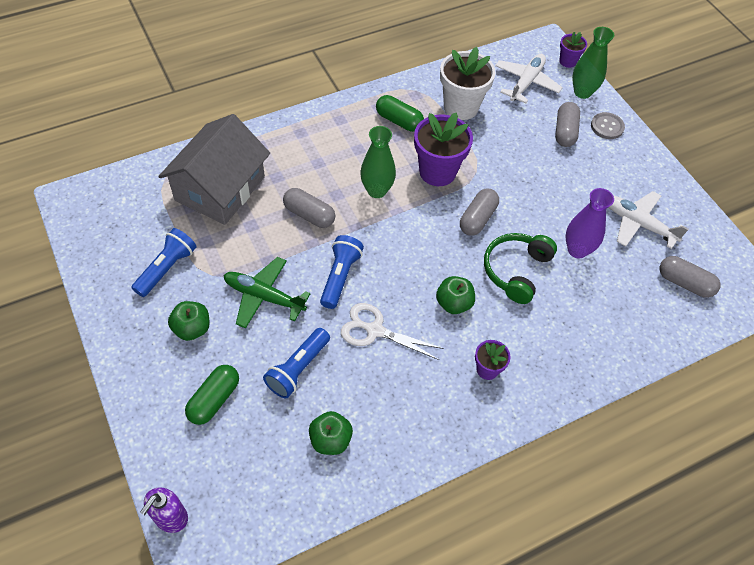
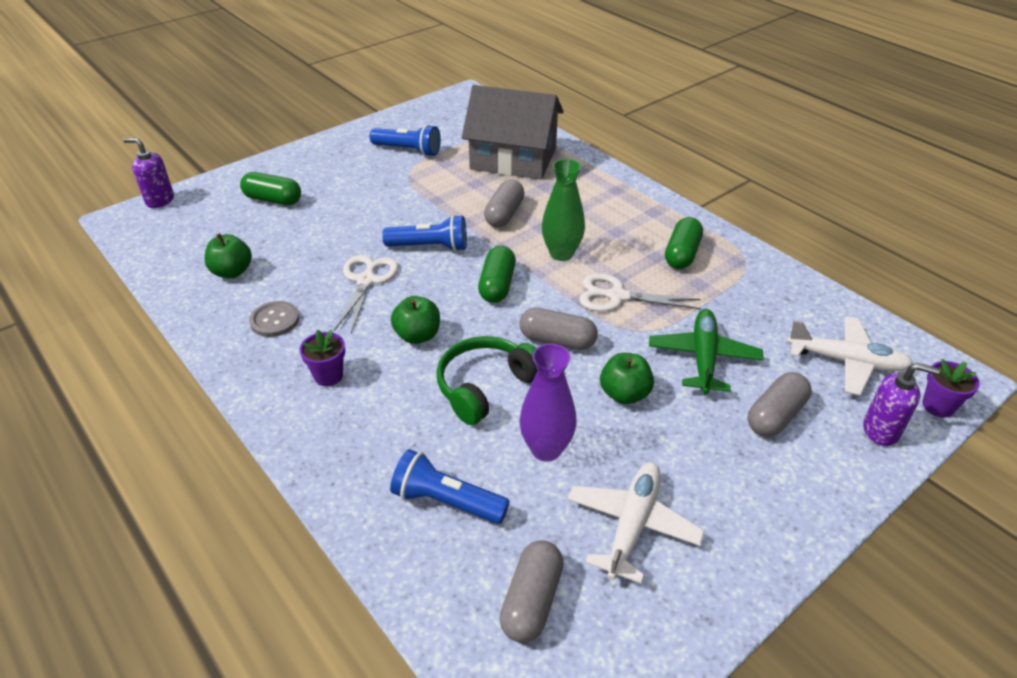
camera: 80 degrees right, 15 degrees down
green apple [168,301,210,341] -> green apple moved to [600,353,654,404]
green plane [224,257,311,329] -> green plane moved to [649,309,763,394]
blue flashlight [263,328,330,398] -> blue flashlight moved to [390,449,510,524]
purple flower pot [414,112,473,186] -> white scissors [579,273,701,312]
white flower pot [440,47,495,120] -> none
green headphones [484,233,557,304] -> green headphones turned 60 degrees counterclockwise [436,336,537,425]
grey capsule [555,102,580,147] -> grey capsule turned 45 degrees counterclockwise [748,372,811,437]
green vase [572,27,614,99] -> purple soap dispenser [863,363,940,446]
grey button [591,112,625,139] -> grey button moved to [249,301,299,337]
none -> green capsule [478,246,516,303]

